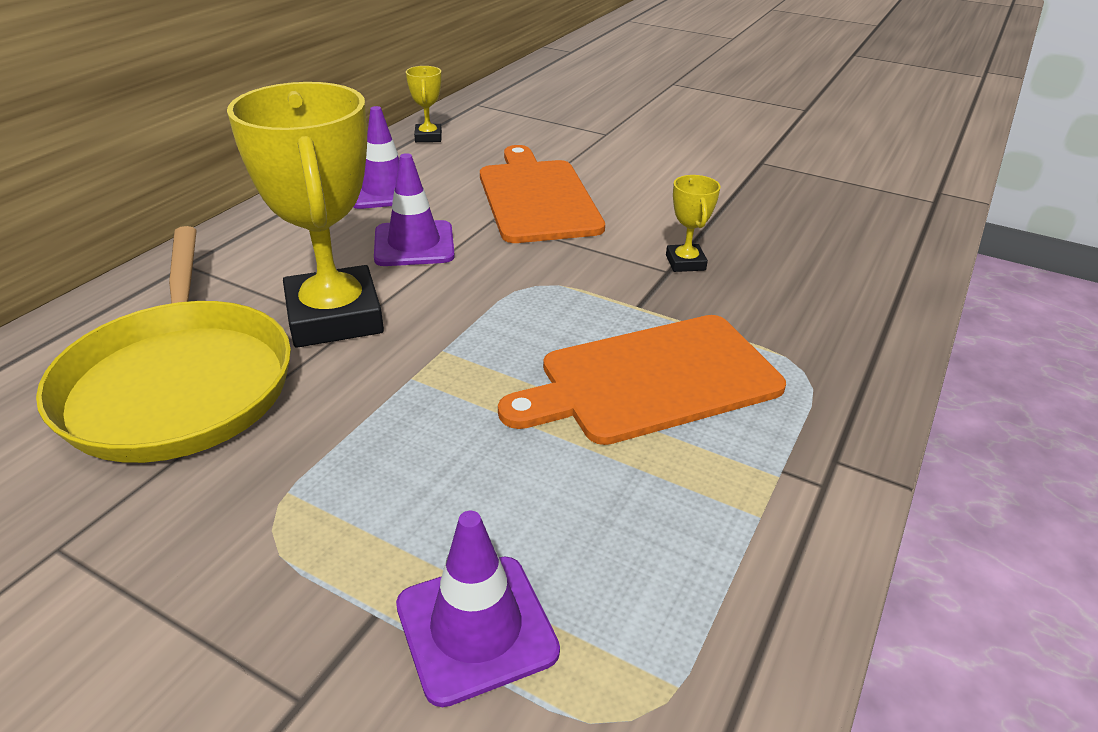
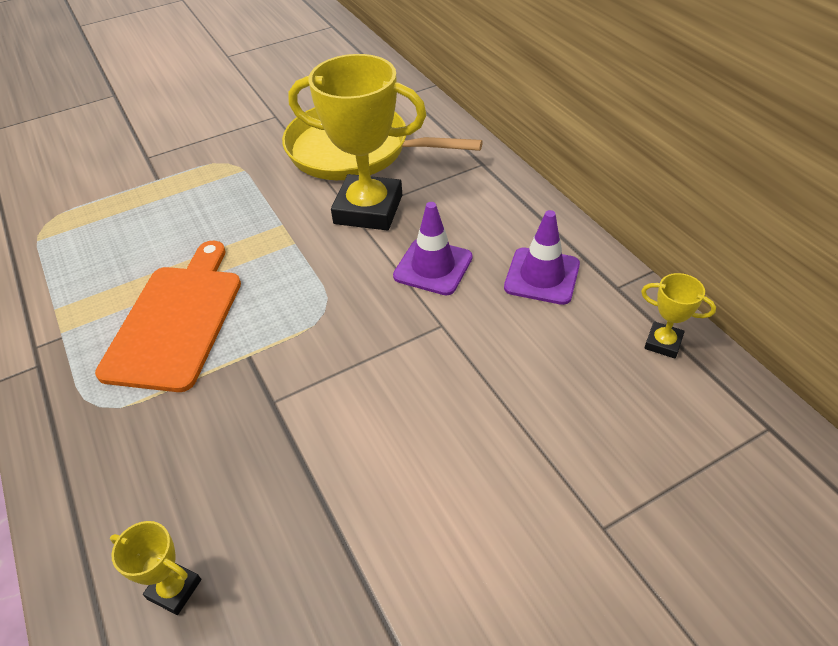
camera: 125 degrees right, 10 degrees up
purple traffic cone [396,511,560,707] -> none
orange cutting board [480,145,605,243] -> none
yellow trophy [666,175,721,272] -> yellow trophy moved to [110,521,201,615]

